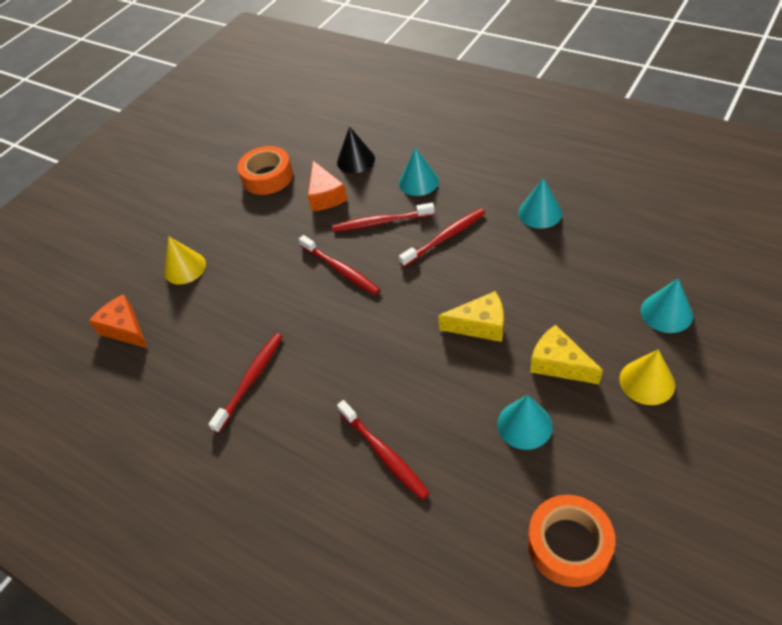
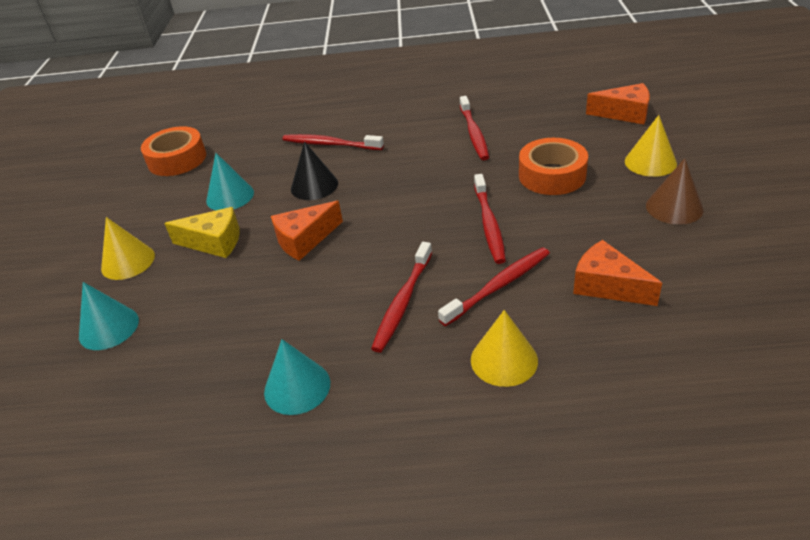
camera: 145 degrees right, 10 degrees down
orange tape [237,146,293,195] -> orange tape moved to [519,138,588,195]
red toothbrush [299,235,380,295] -> red toothbrush turned 105 degrees counterclockwise [474,174,506,264]
black cone [337,126,375,173] -> black cone moved to [291,142,338,200]
turquoise cone [399,148,439,196] -> yellow cone [471,310,538,387]
yellow cheese [438,291,504,342] -> orange cheese [271,201,343,261]
none -> brown cone [646,158,704,225]

